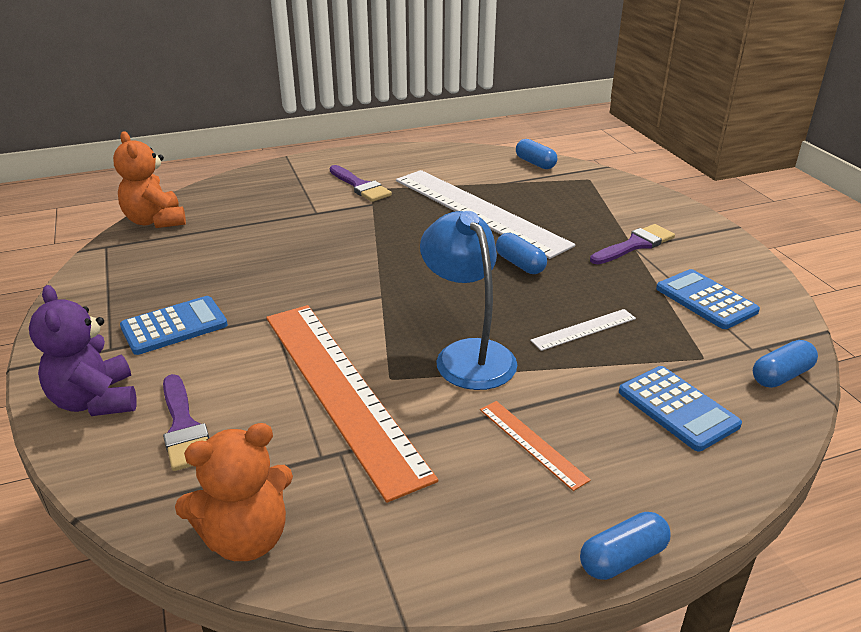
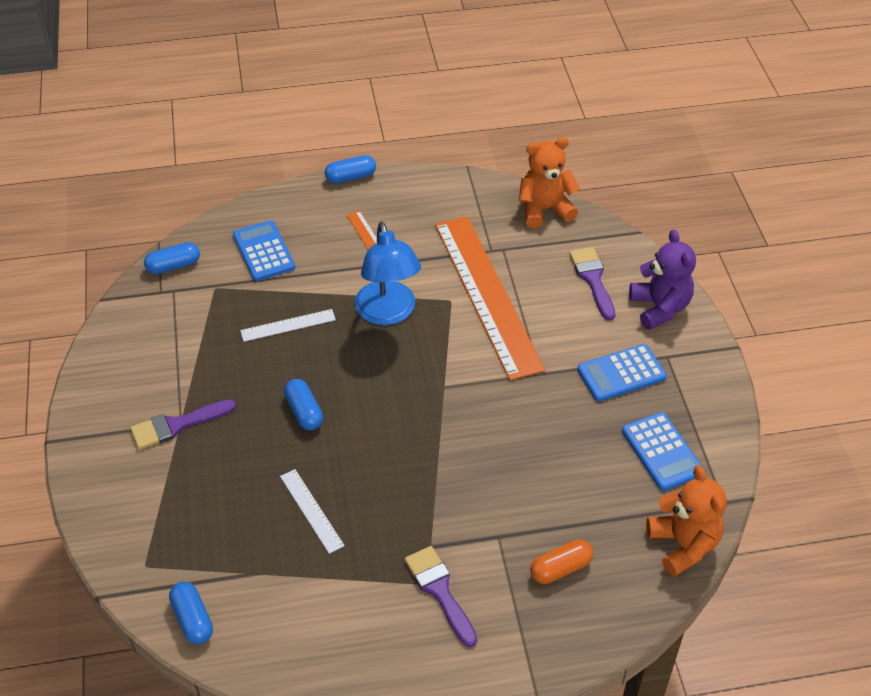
camera: 170 degrees left, 15 degrees up
white ruler [396,170,576,259] -> white ruler [280,469,345,554], size x0.42
blue calculator [656,269,760,329] -> blue calculator moved to [622,412,702,491]
none -> orange capsule [530,539,593,584]

